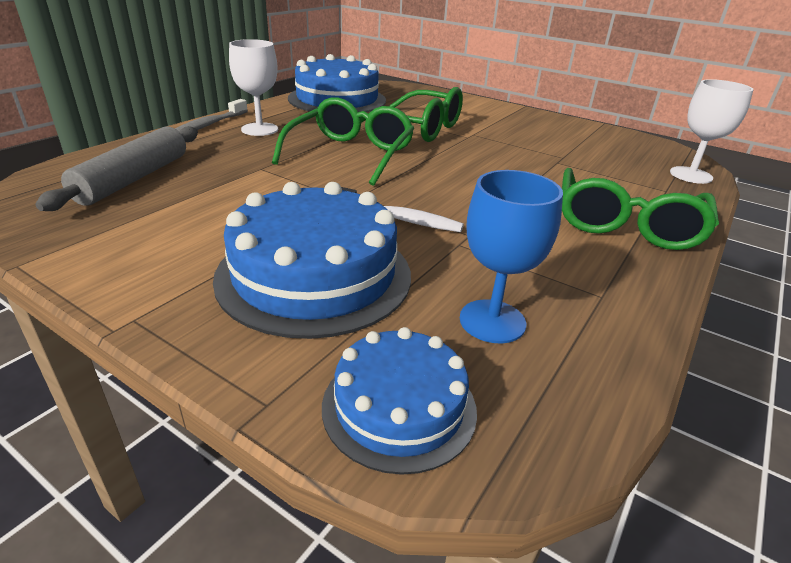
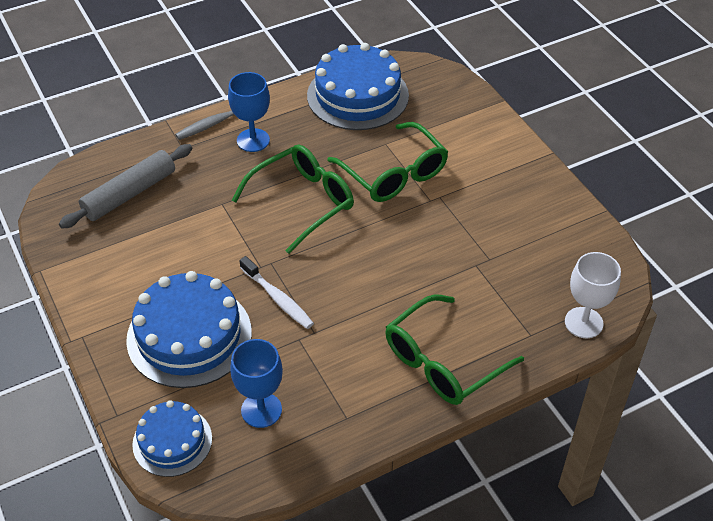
camera: 30 degrees right, 15 degrees up
white goblet [229,39,278,136] -> blue goblet [228,72,270,152]

